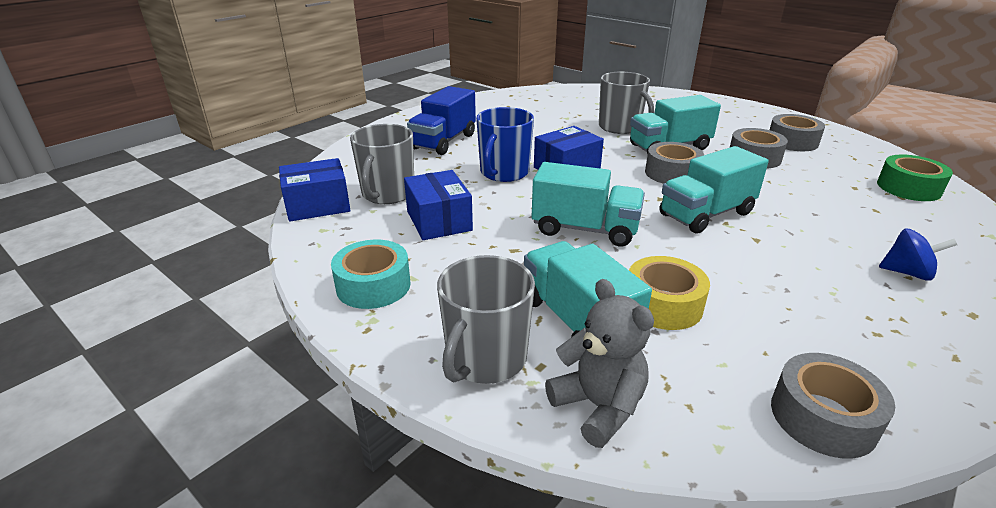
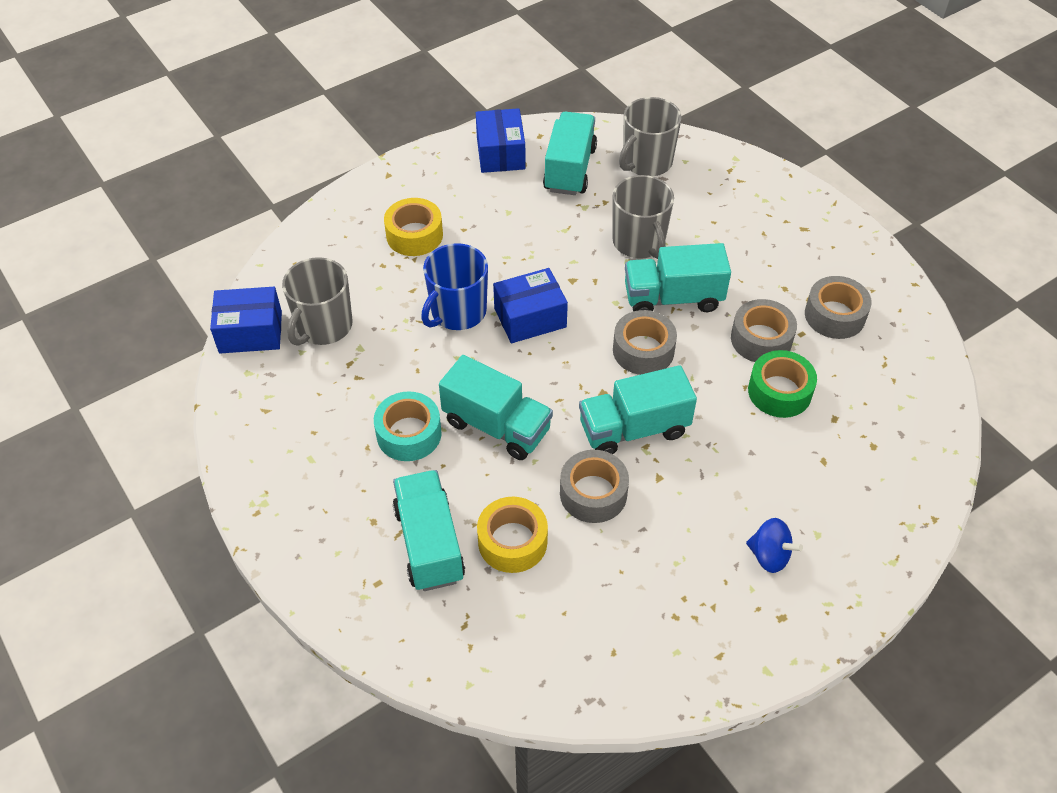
camera: 15 degrees right, 20 degrees up
turquoise tape [331,240,411,309] -> turquoise tape moved to [374,391,442,461]
blue box [404,170,473,240] -> blue box moved to [476,108,526,173]
blue truck [407,86,476,155] -> yellow tape [384,198,443,256]
grey mug [437,255,535,384] -> grey mug moved to [619,97,682,176]
grey teddy bear [545,279,654,448] -> none
grey tape [771,353,895,459] -> grey tape moved to [560,450,629,523]
green tape [877,155,953,201] -> green tape moved to [748,350,817,418]
none -> turquoise truck [543,112,597,195]

